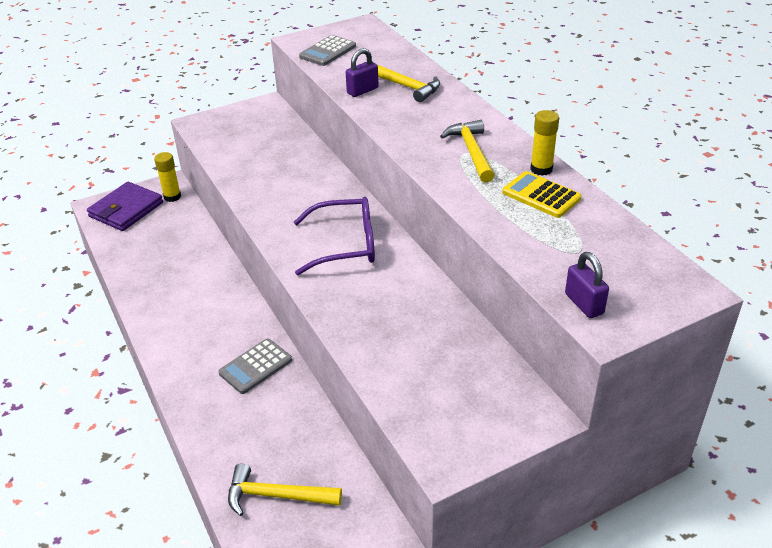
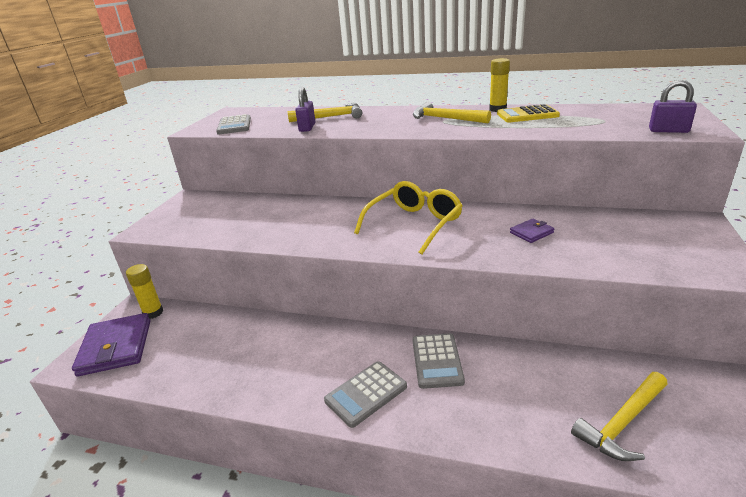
camera: 45 degrees left, 10 degrees down
purple glasses [294,197,375,275] -> yellow glasses [354,181,463,254]
none -> grey calculator [324,361,407,428]
none -> purple wallet [510,218,554,243]

